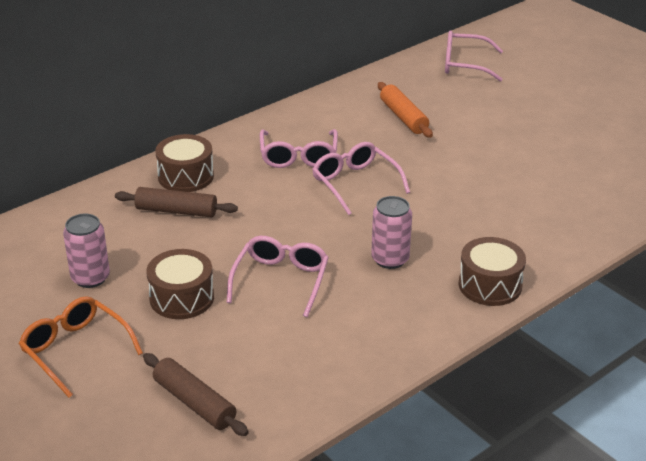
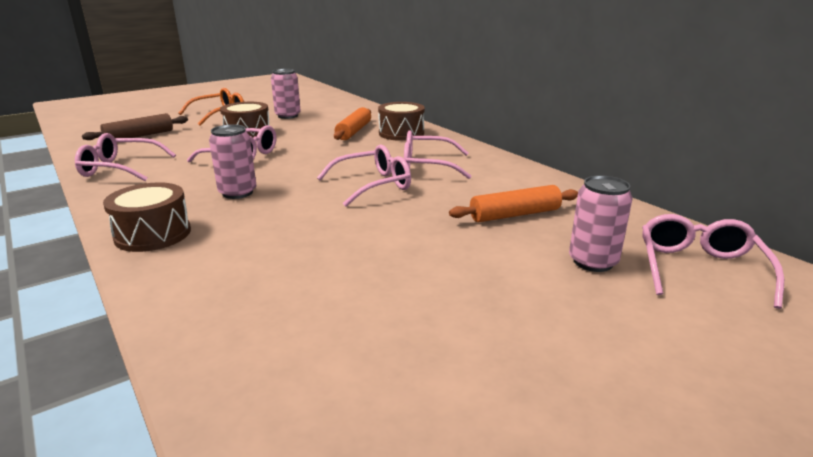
camera: 95 degrees right, 10 degrees down
brown rolling pin [115,187,238,217] -> orange rolling pin [334,107,371,140]
none -> pink glasses [75,133,176,181]
none -> pink can [569,175,633,272]

